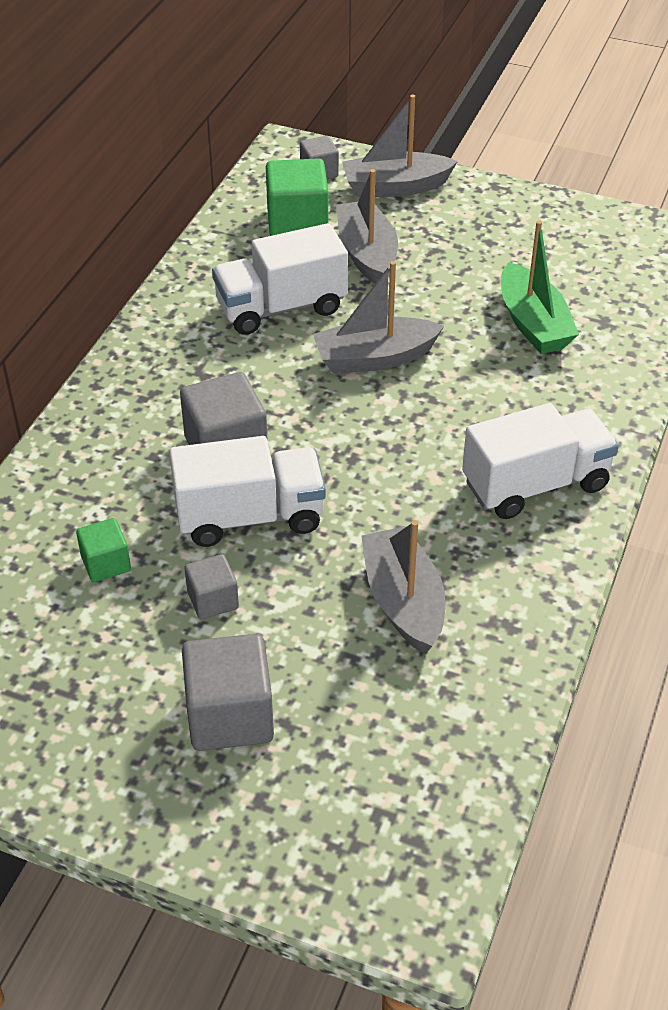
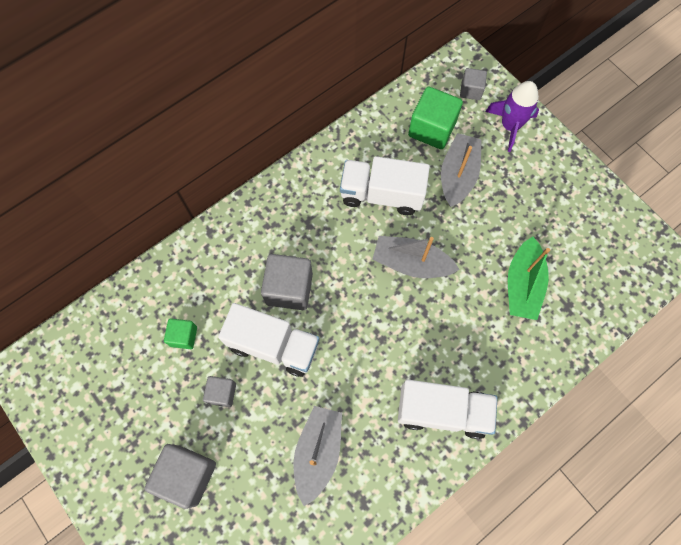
camera: 30 degrees right, 25 degrees up
grey boat [342,95,458,197] -> purple rocket [485,81,539,152]

